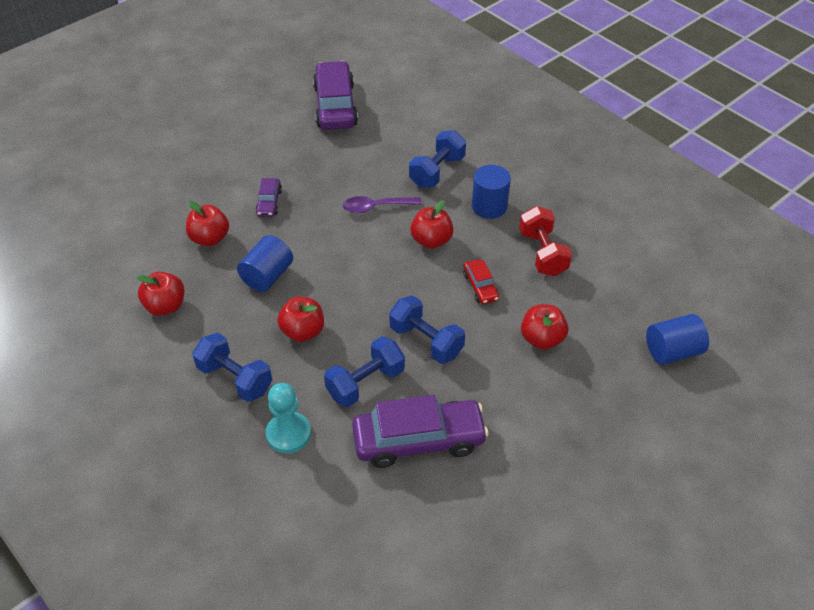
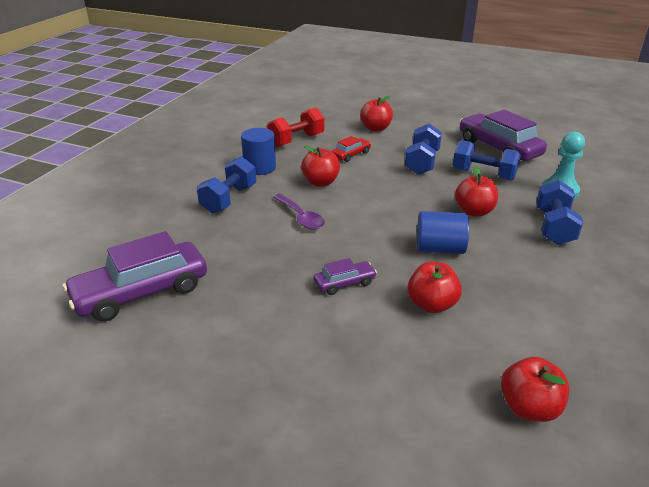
camera: 115 degrees left, 15 degrees down
red apple [136,272,184,316] -> red apple moved to [501,357,569,422]
blue dumbbell [409,130,466,188] -> blue dumbbell turned 75 degrees counterclockwise [197,156,256,213]
blue cylinder [646,314,709,365] -> none

